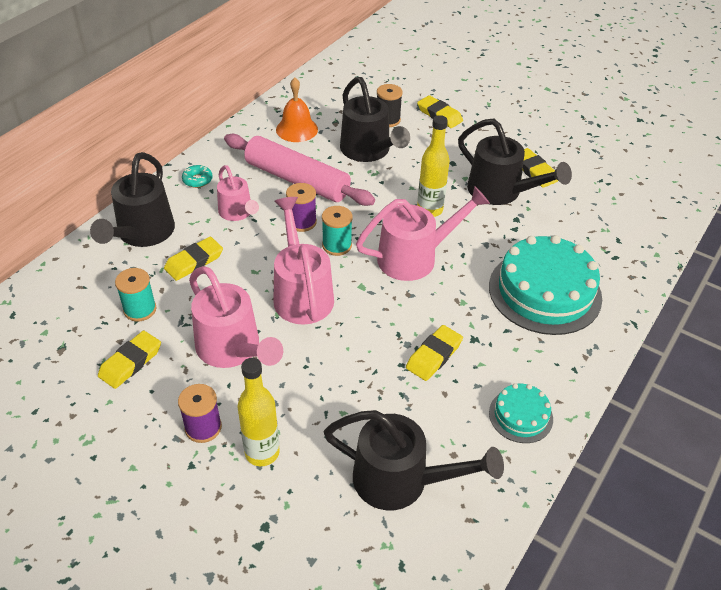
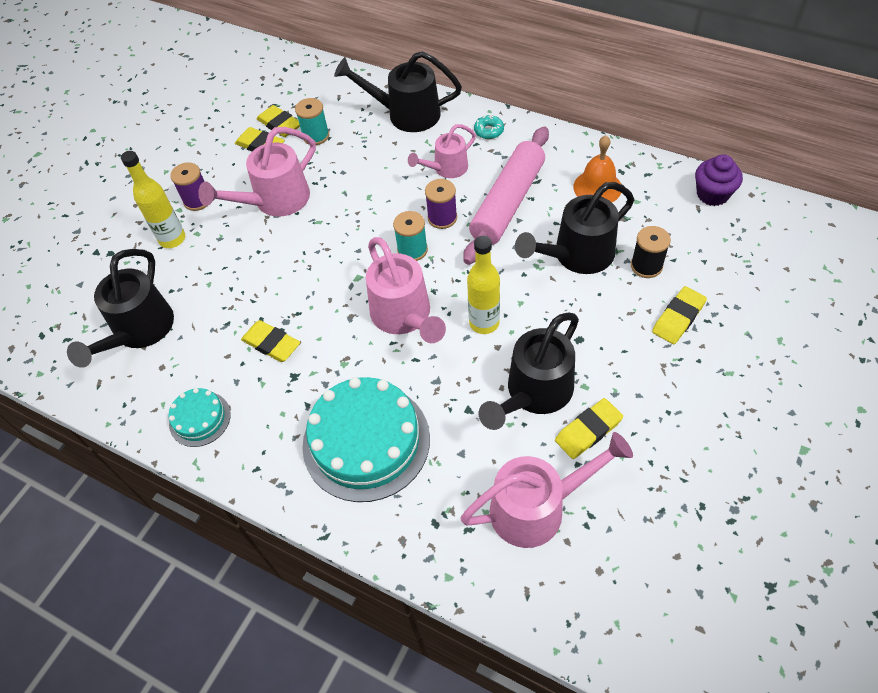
camera: 90 degrees right, 10 degrees up
yellow eraser [164,237,223,281] -> yellow eraser moved to [257,105,300,137]
pink watering can [273,197,334,325] -> pink watering can moved to [460,432,633,548]
none -> purple cupcake [695,154,743,206]

